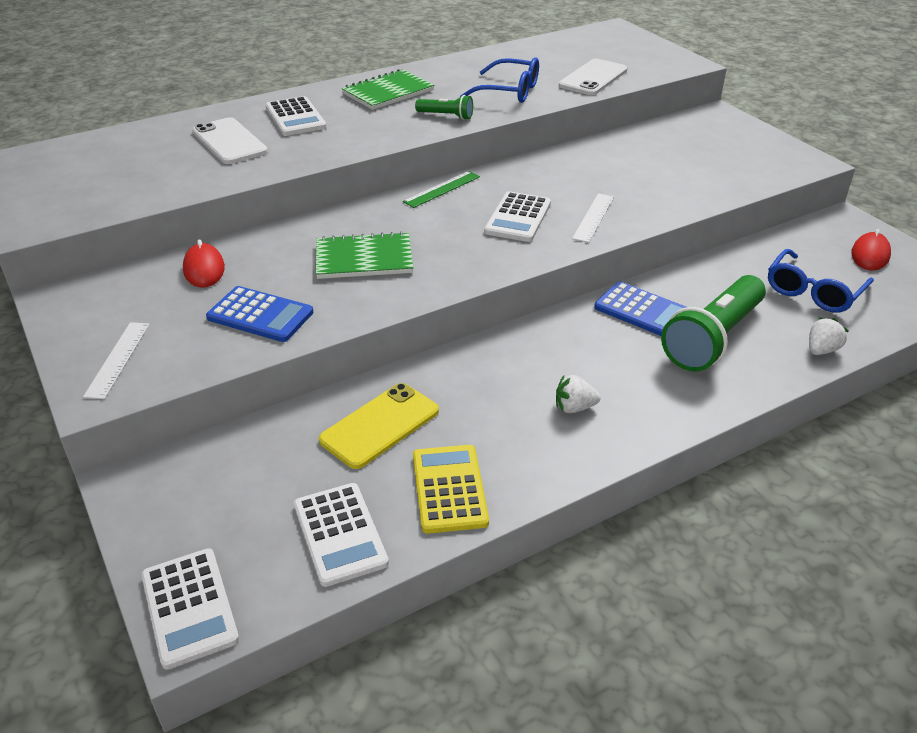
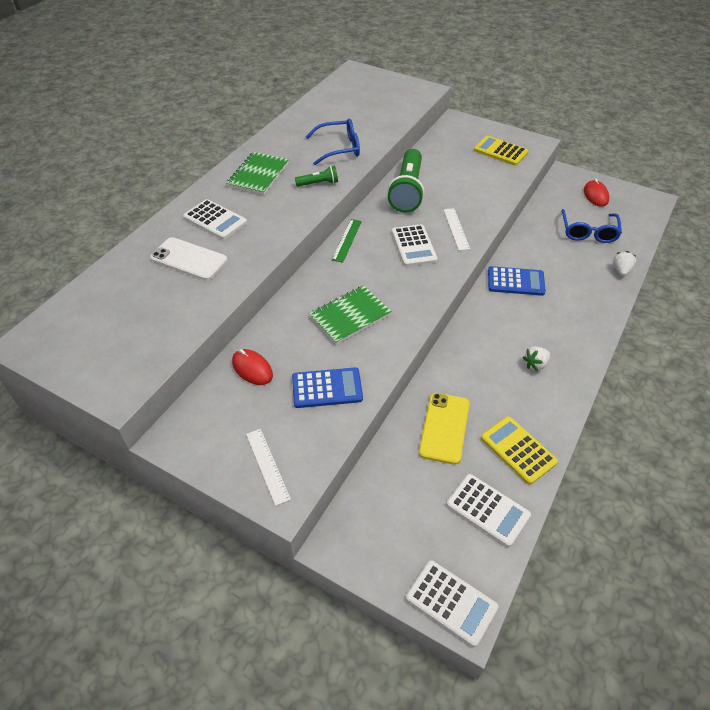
camera: 30 degrees left, 10 degrees up
white phone [559,59,627,95] -> none
green flashlight [661,275,766,372] -> green flashlight moved to [387,149,424,212]
none -> yellow calculator [474,136,528,166]

